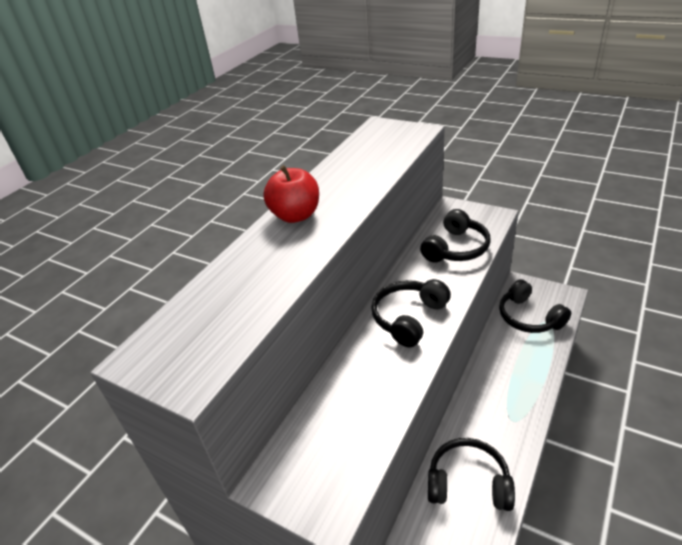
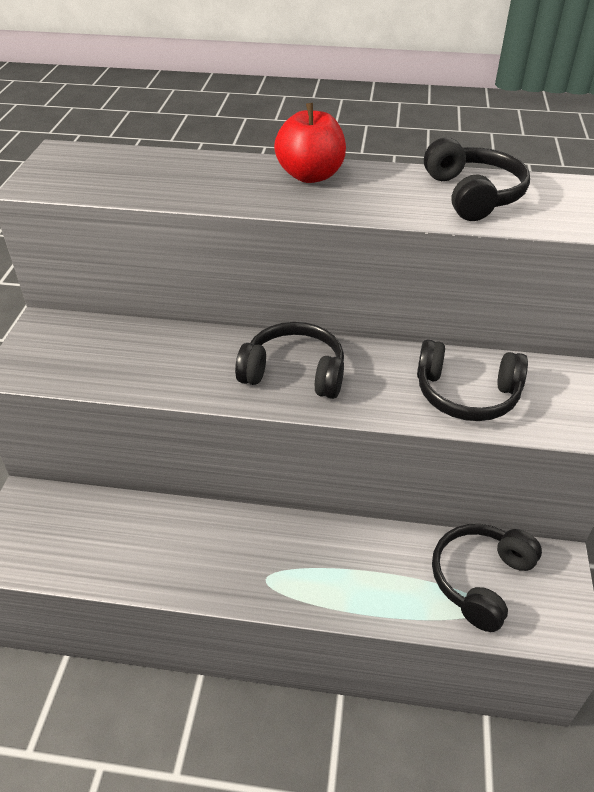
camera: 65 degrees right, 5 degrees up
black headphones [428,438,515,511] -> black headphones moved to [424,138,530,221]

